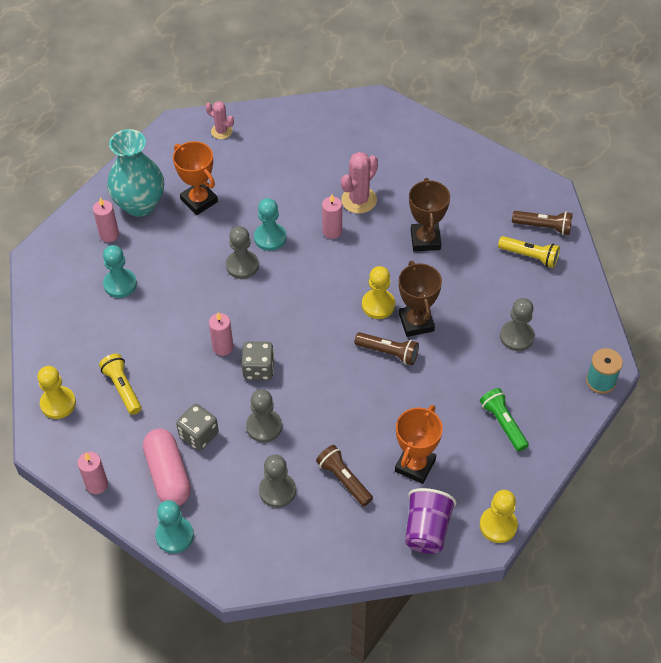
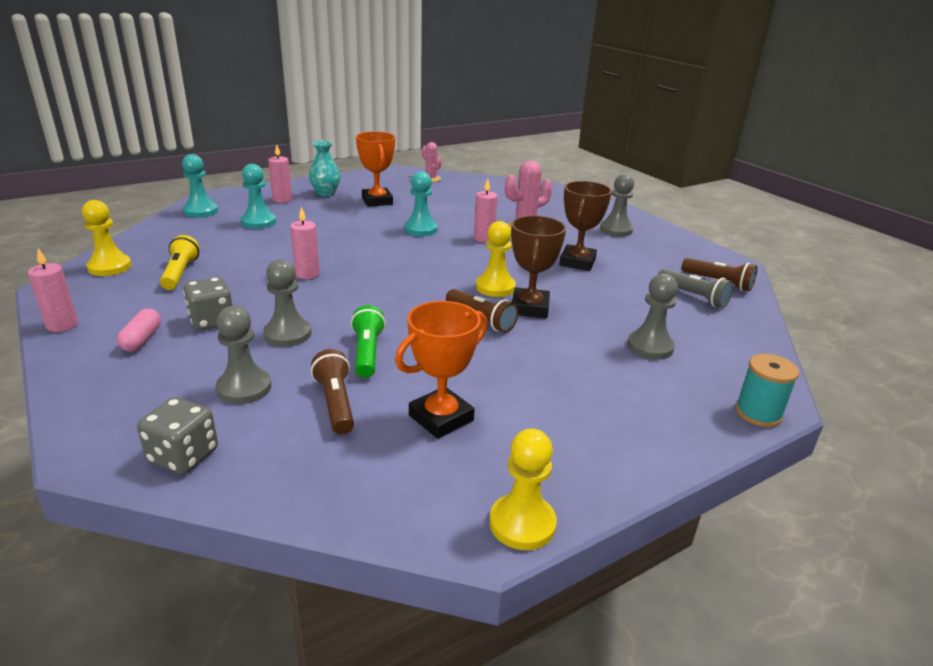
camera: 20 degrees right, 25 degrees down
turquoise vase [108,129,164,217] -> turquoise vase [309,141,340,196], size x0.58
pink capsule [143,429,191,506] -> pink capsule [117,309,161,352], size x0.55
turquoise pawn [155,500,194,553] -> turquoise pawn moved to [182,154,218,218]
grey pawn [226,226,259,279] -> grey pawn moved to [600,174,634,237]
grey dice [241,341,274,380] -> grey dice moved to [137,397,218,474]
purple cup [405,488,457,554] -> none
green flashlight [480,388,529,452] -> green flashlight moved to [351,305,386,378]
yellow flashlight [498,236,560,268] -> grey flashlight [658,269,734,308]

